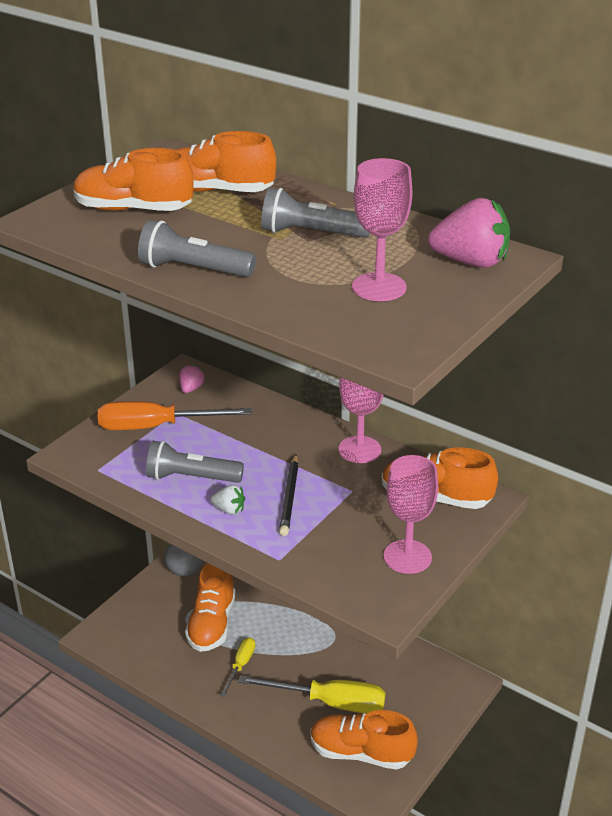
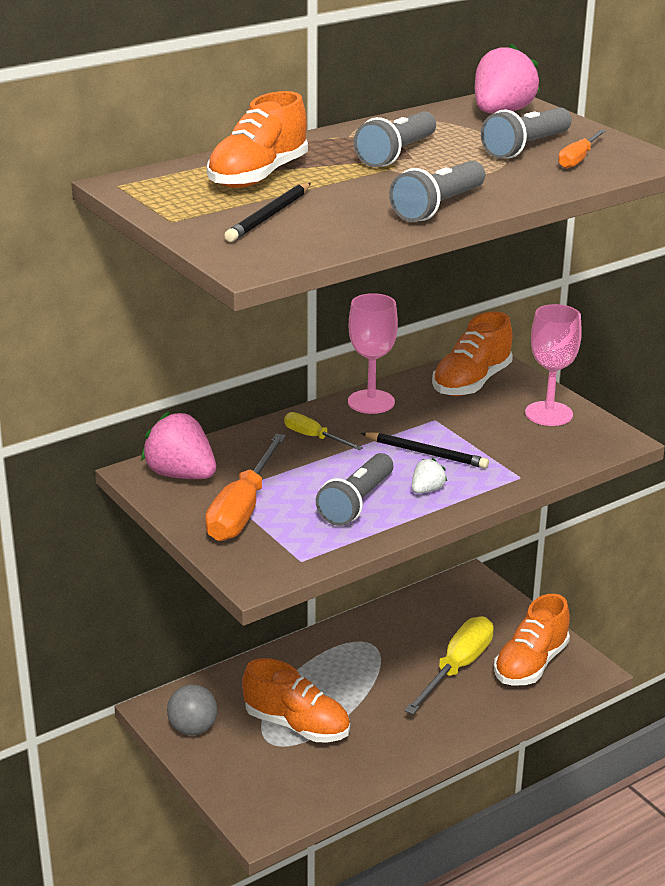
camera: 70 degrees left, 5 degrees down
orange shoe [73,148,193,211] -> black pencil [224,183,311,242]
pink strawberry [179,364,205,393] -> pink strawberry [141,412,216,479], size x2.00
yellow screwdriver [221,637,255,697] -> yellow screwdriver moved to [284,412,363,450]
pink goblet [352,158,413,301] -> grey flashlight [481,107,572,159]
none -> orange screwdriver [558,129,606,169]

